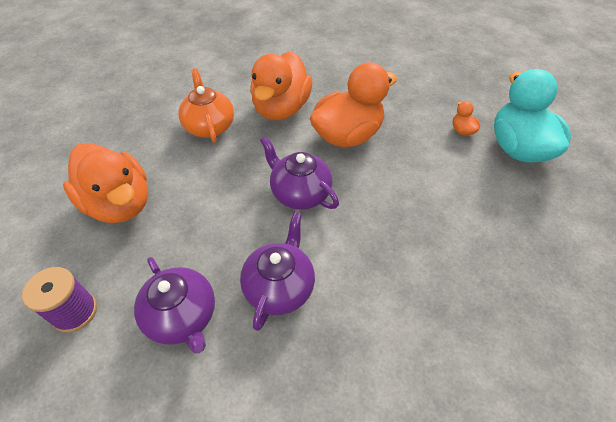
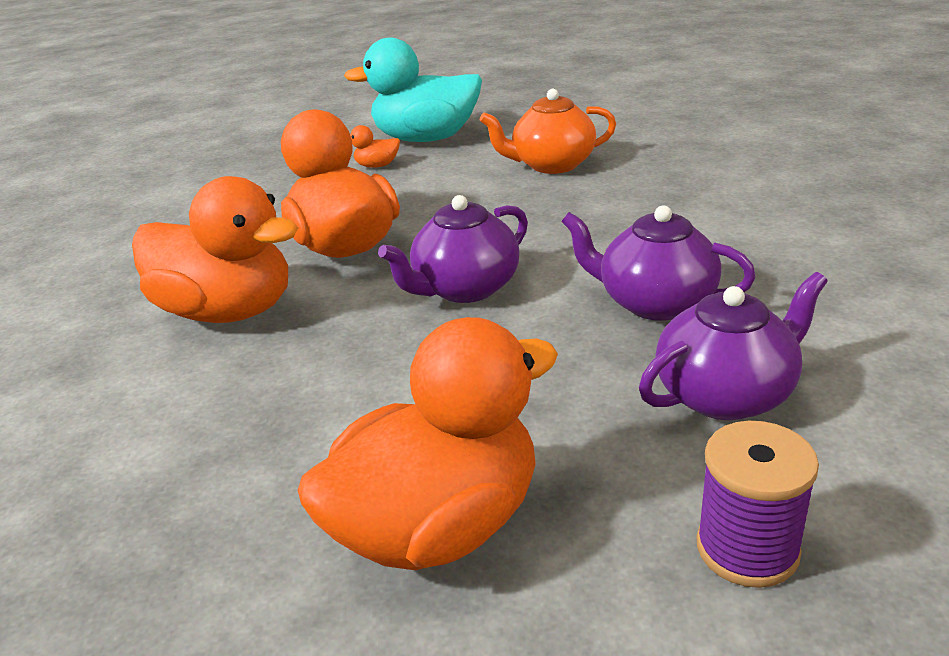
camera: 80 degrees left, 20 degrees down
orange teapot [178,68,234,143] -> orange teapot moved to [480,89,616,174]

